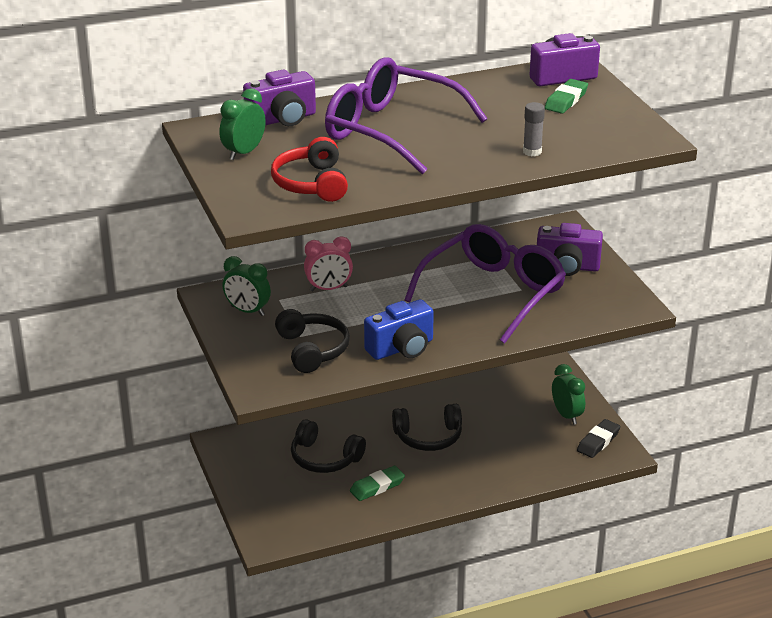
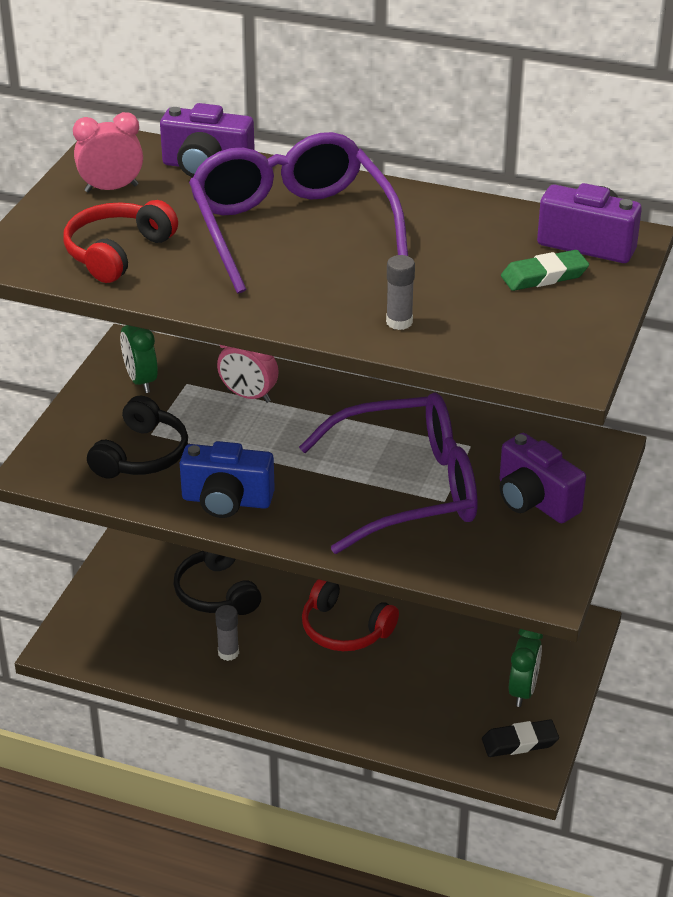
camera: 40 degrees right, 5 degrees up
green clock [220,88,266,160] -> pink clock [73,112,143,193]
green eraser [350,466,405,501] -> grey glue stick [215,605,239,661]
black headphones [392,404,462,451] -> red headphones [302,579,399,651]

